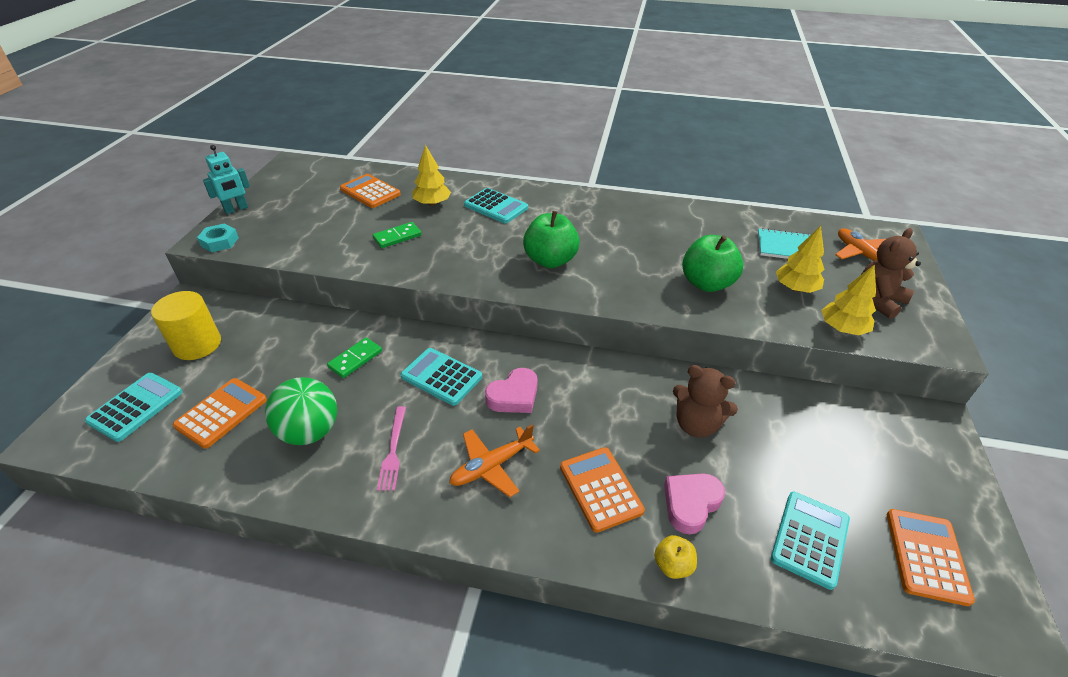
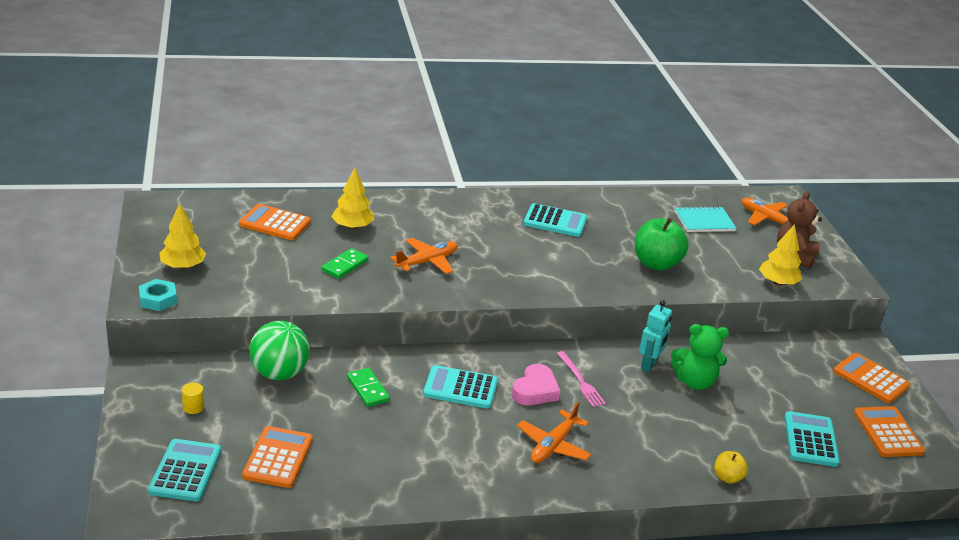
camera: 25 degrees left, 10 degrees down
yellow cylinder [151,291,221,360] -> yellow cylinder [182,382,204,414], size x0.43
turquoise robot [203,145,250,214] -> turquoise robot moved to [639,300,672,372]
green ball [265,377,337,445] -> green ball moved to [249,321,310,380]
green domino [327,337,382,378] -> green domino turned 45 degrees counterclockwise [347,368,390,407]
pink fork [377,406,406,491] -> pink fork moved to [557,351,606,407]
turquoise calculator [464,188,528,224] -> turquoise calculator moved to [524,203,587,237]
green apple [523,211,580,268] -> none
orange calculator [560,447,645,533] -> orange calculator moved to [833,353,910,403]
pink heart [664,473,725,534] -> none
brown teddy bear [673,365,738,437] -> green teddy bear [671,324,729,390]
yellow tree [776,226,825,293] -> yellow tree moved to [160,203,206,269]
none -> orange plane [390,238,458,274]

